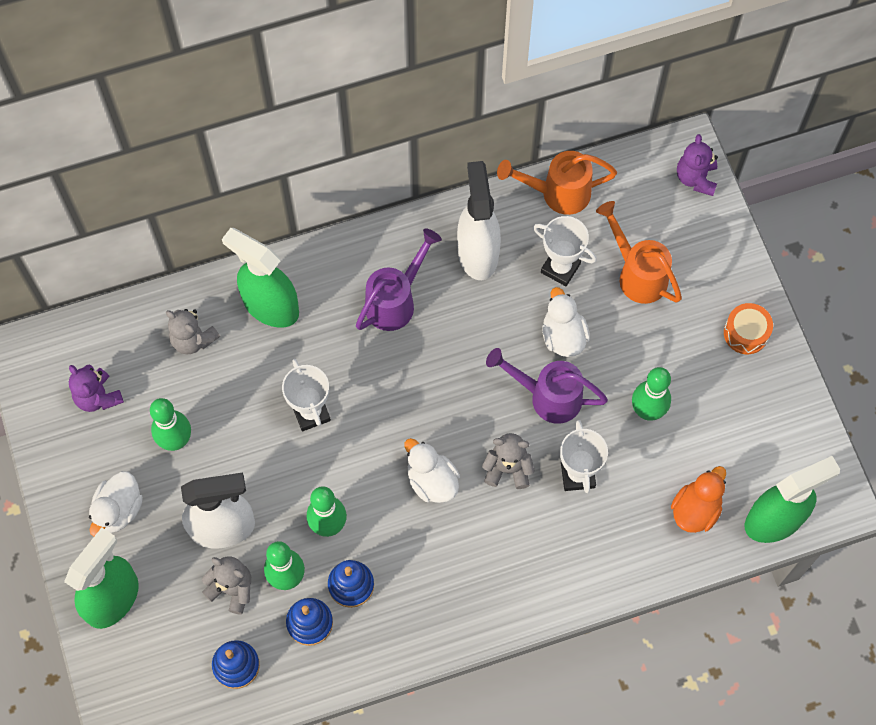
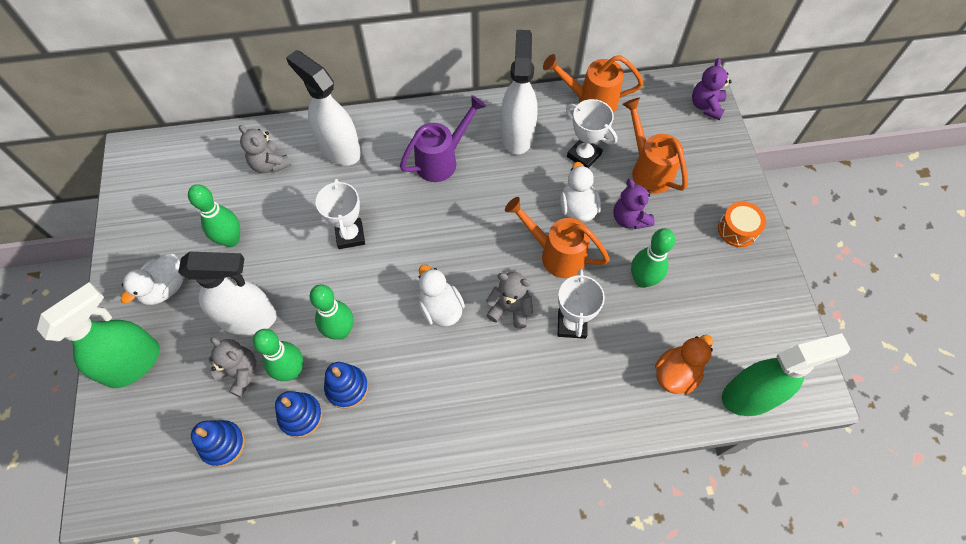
camera: 10 degrees right, 5 degrees down
purple teddy bear [69,365,124,412] -> purple teddy bear moved to [613,179,655,229]
green spray bottle [222,228,299,327] -> white spray bottle [286,50,361,166]
purple watering can [486,348,608,424] -> orange watering can [505,197,610,278]

